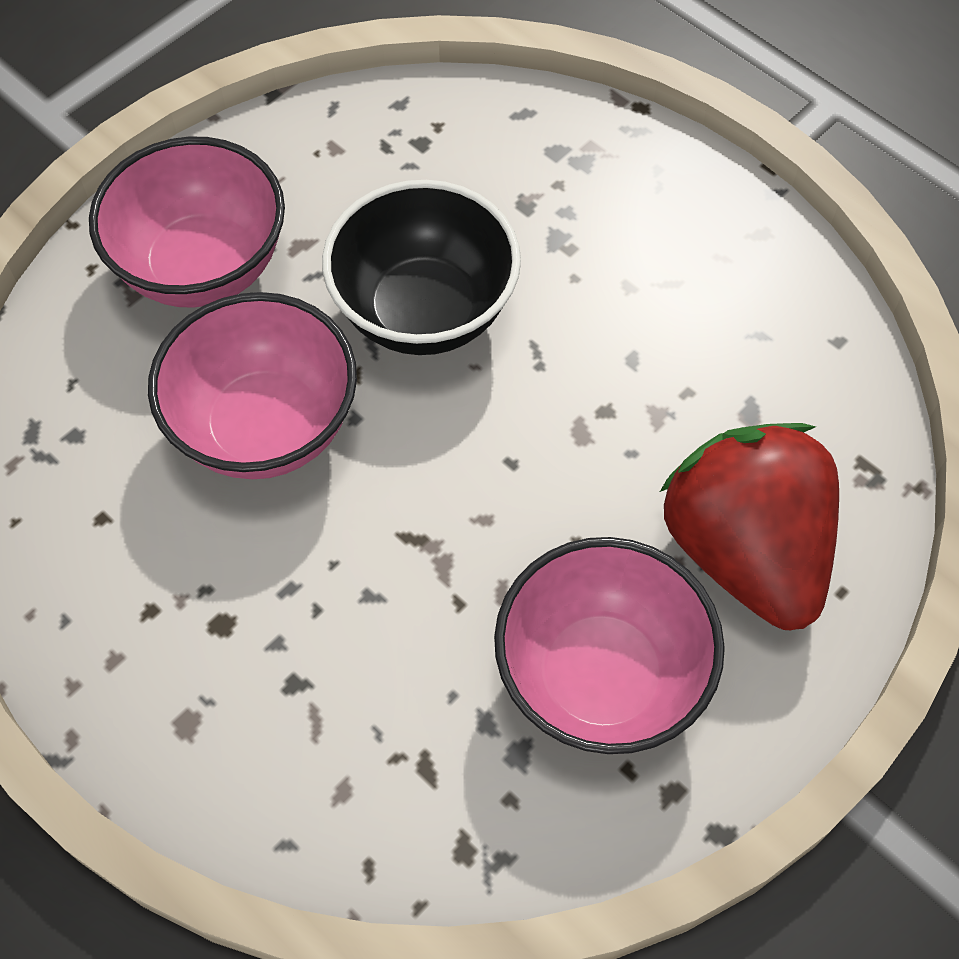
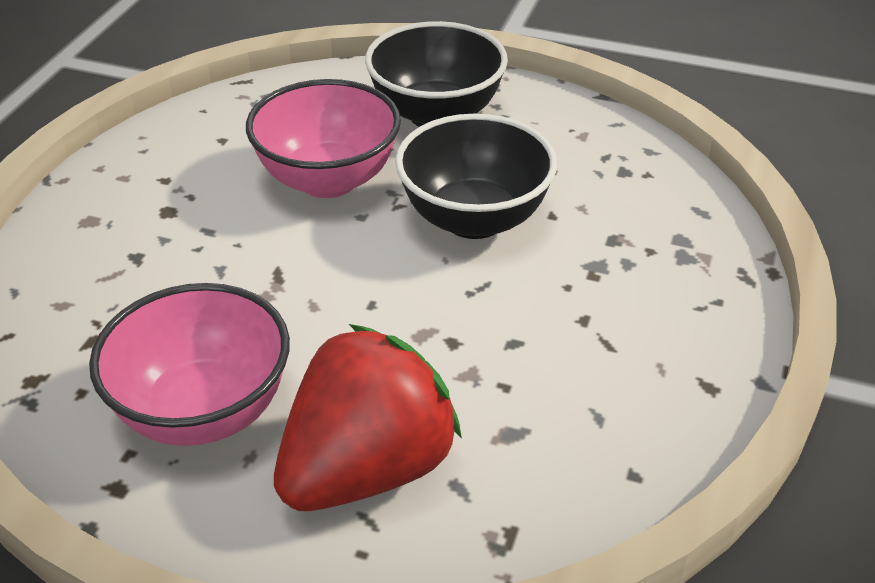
camera: 65 degrees right, 20 degrees down
pink bowl [89,136,285,308] -> black bowl [365,21,508,127]

